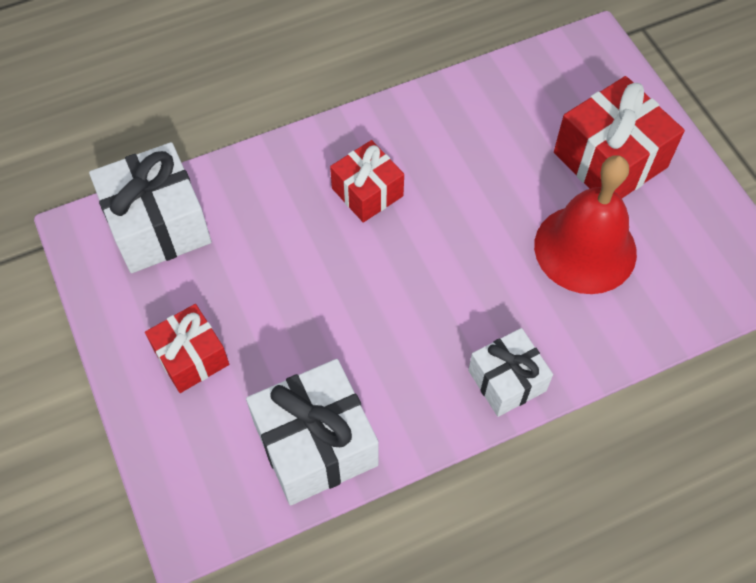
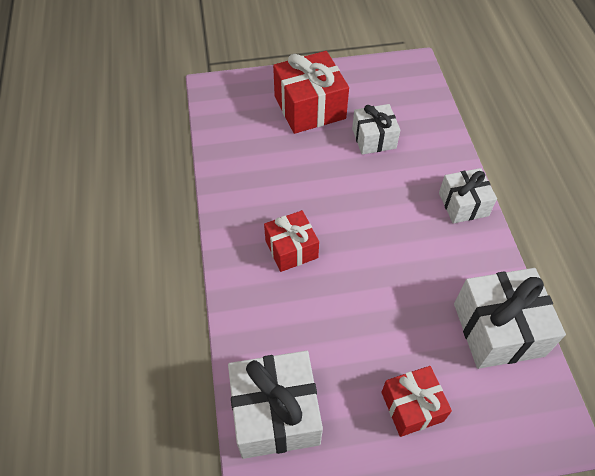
camera: 75 degrees left, 5 degrees down
red bell [534,155,637,294] -> white gift [352,104,400,155]

